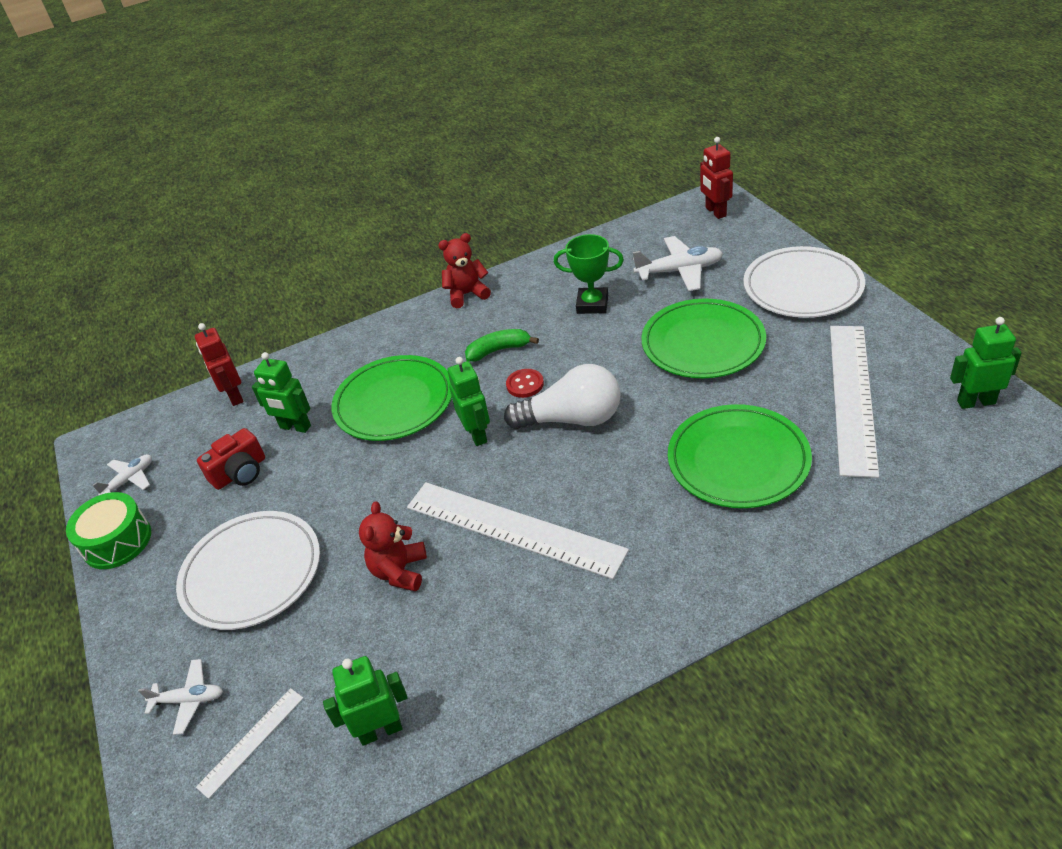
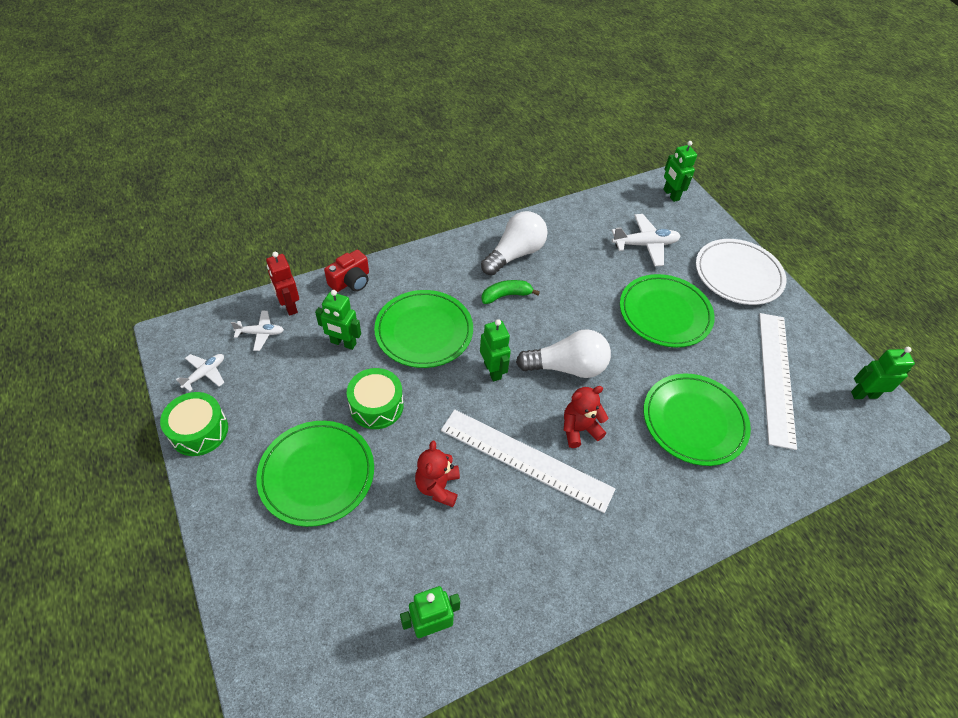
camera: 10 degrees left, 10 degrees up
white plane [138,659,223,735] -> white plane moved to [231,311,284,351]
white plate [176,511,320,630] -> green plate [256,421,374,527]
white ruler [196,688,303,799] -> none
red camera [197,428,265,490] -> red camera moved to [324,250,369,292]
red teddy bear [438,233,491,308] -> red teddy bear moved to [564,386,608,448]
red button [506,369,544,398] -> none
green trophy [554,234,624,314] -> none
red robot [700,137,733,219] -> green robot [663,141,697,202]
none -> green drum [347,368,404,429]
none -> white light bulb [481,211,548,276]

